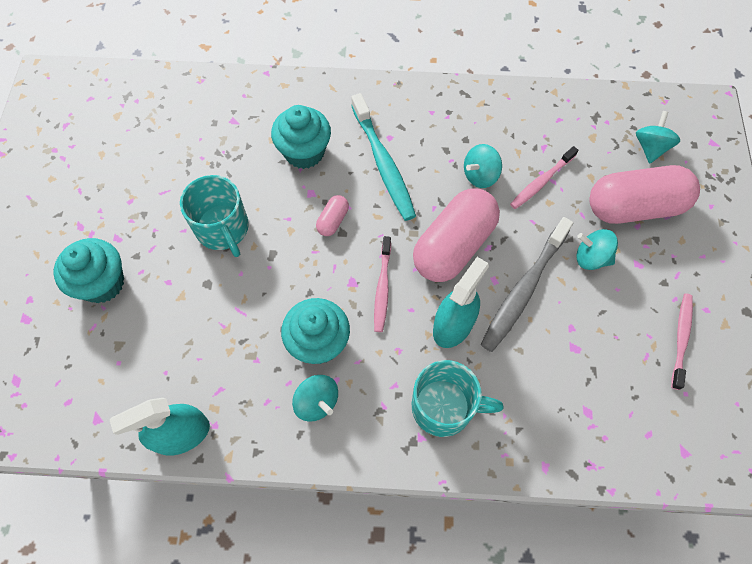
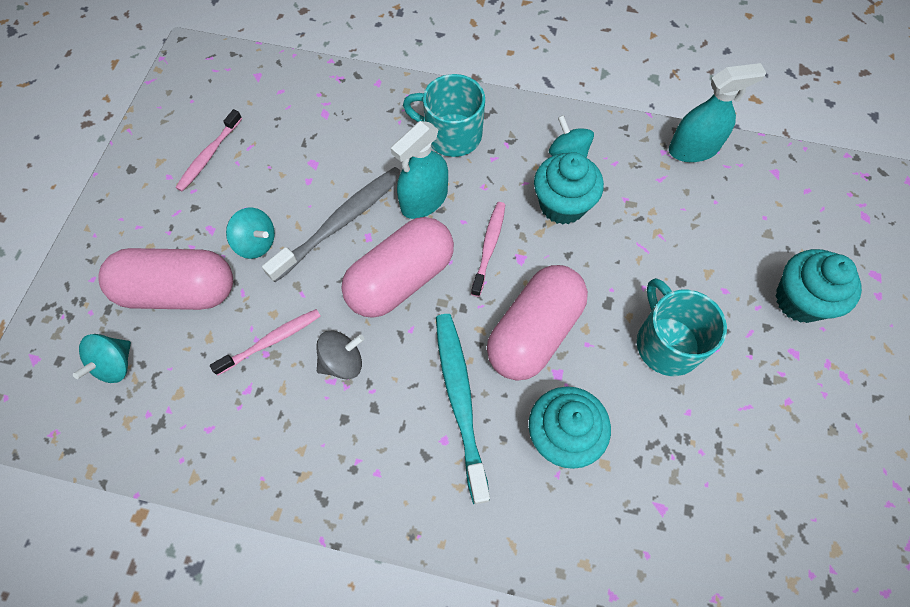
camera: 170 degrees left, 0 degrees up
pink capsule [316,195,349,236] -> pink capsule [487,265,588,380], size x2.32
turquoise spinning top [464,144,502,188] -> grey spinning top [316,331,364,379]

